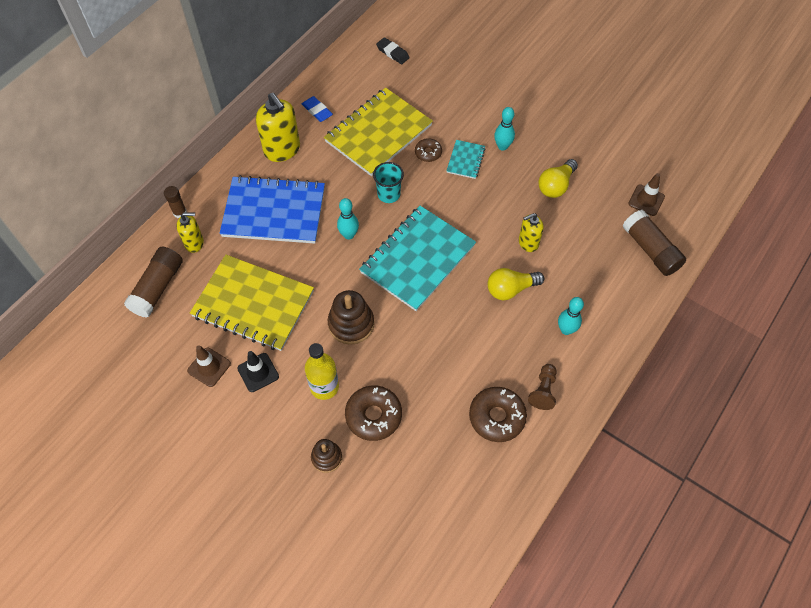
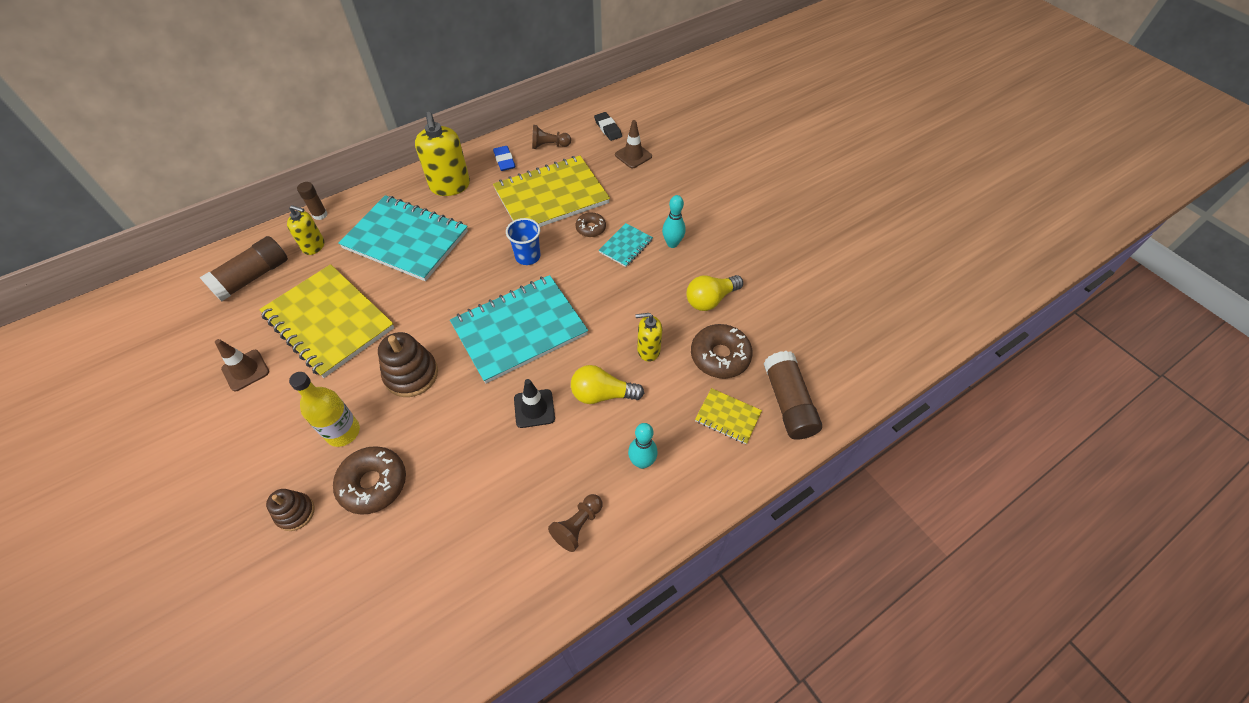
camera: 20 degrees right, 5 degrees down
blue notebook [220,175,325,244] -> turquoise notebook [338,195,468,281]
black traffic cone [237,351,279,392] -> black traffic cone moved to [514,379,555,428]
turquoise bowling pin [337,198,359,239] -> none
turquoise cup [373,162,404,203] -> blue cup [506,218,540,265]
brown donut [469,387,527,442] -> brown donut moved to [691,324,753,379]
brown traffic cone [628,173,665,216] -> brown traffic cone moved to [615,120,652,169]
none -> brown pawn [532,125,571,149]
none -> yellow notebook [695,388,762,444]

